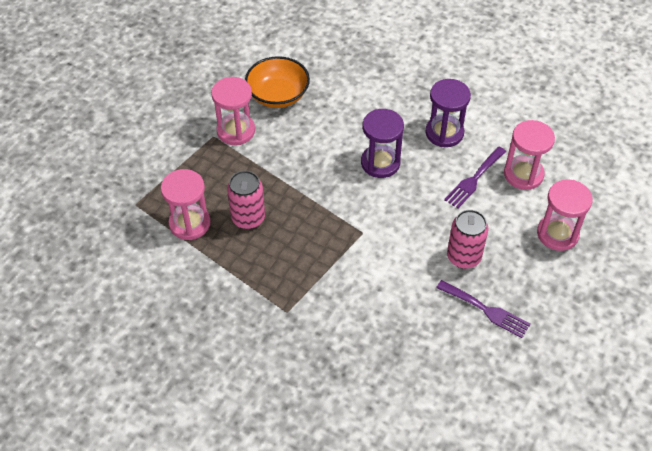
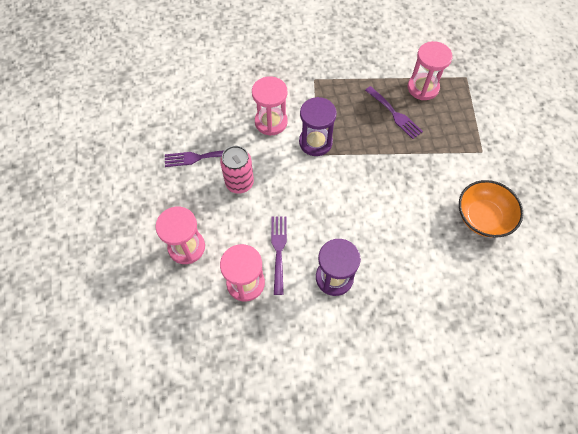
camera: 140 degrees right, 10 degrees up
pink hourglass [211,77,255,145] -> pink hourglass moved to [252,76,288,136]
pink can [227,171,265,229] -> purple fork [365,86,423,139]
purple hourglass [361,109,404,178] -> purple hourglass moved to [299,97,337,156]

